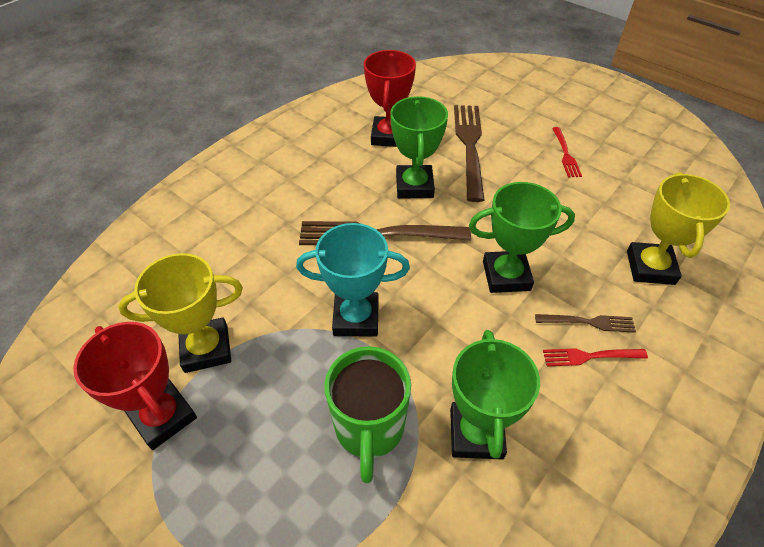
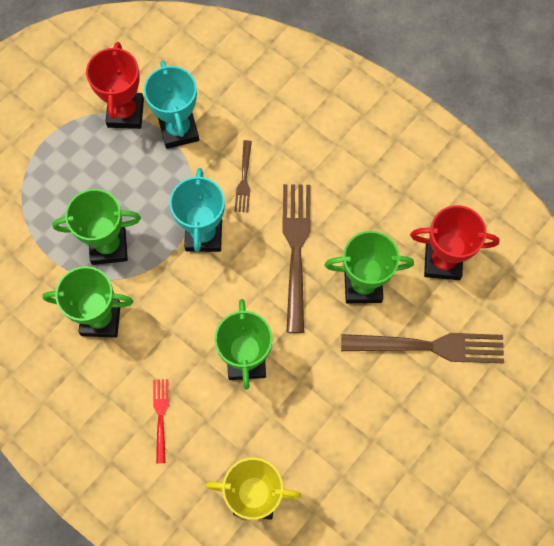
camera: 90 degrees right, 20 degrees up
red trophy [73,322,197,450] -> red trophy turned 45 degrees counterclockwise [86,42,144,129]
yellow trophy [118,253,243,373] -> turquoise trophy [144,61,199,149]
green mug [324,346,411,483] -> green trophy [52,189,141,265]
brown fork [535,314,636,333] -> brown fork moved to [235,140,252,212]
red fork [552,127,582,177] -> none

